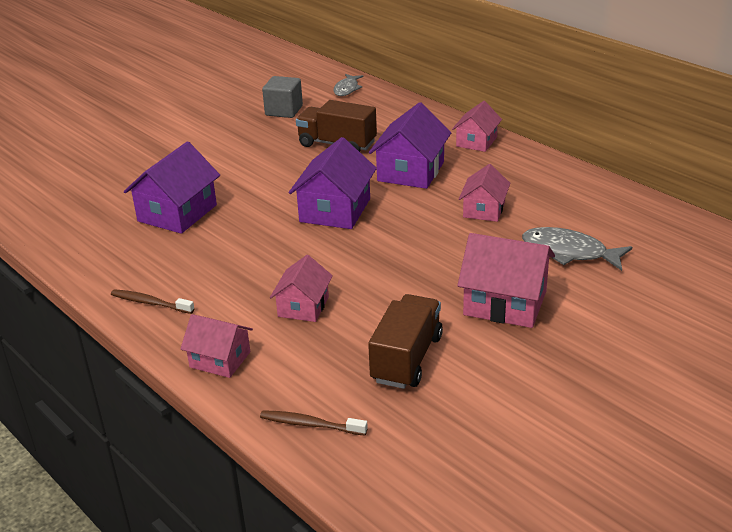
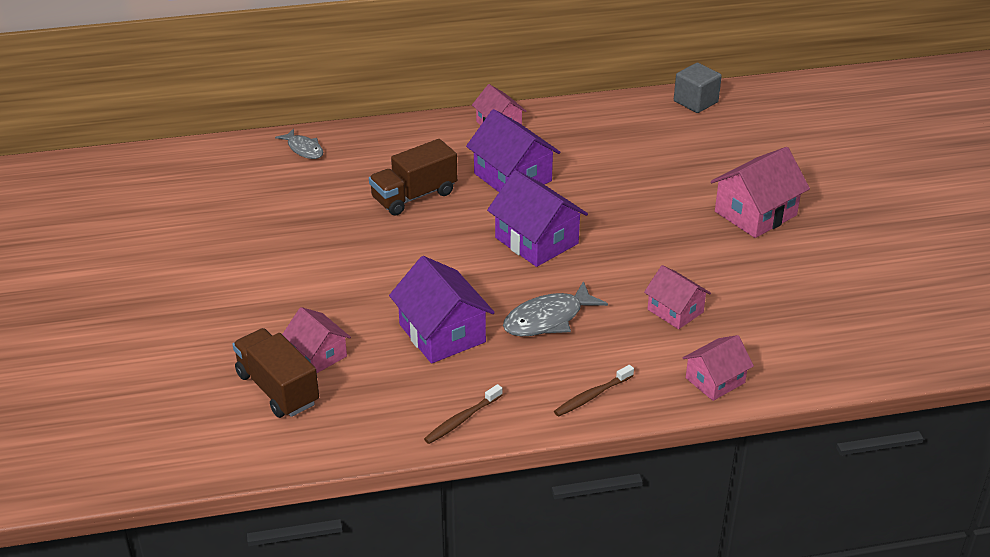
camera: 60 degrees left, 5 degrees up
brown toothbrush [260,410,368,436] -> brown toothbrush moved to [424,384,502,444]
grey cube [262,76,303,118] -> grey cube moved to [674,63,722,113]
brown truck [368,294,443,389] -> brown truck moved to [232,328,319,418]
pink house [459,164,511,222] -> pink house moved to [282,307,351,373]
grey fish [522,227,632,271] -> grey fish moved to [503,281,608,336]

